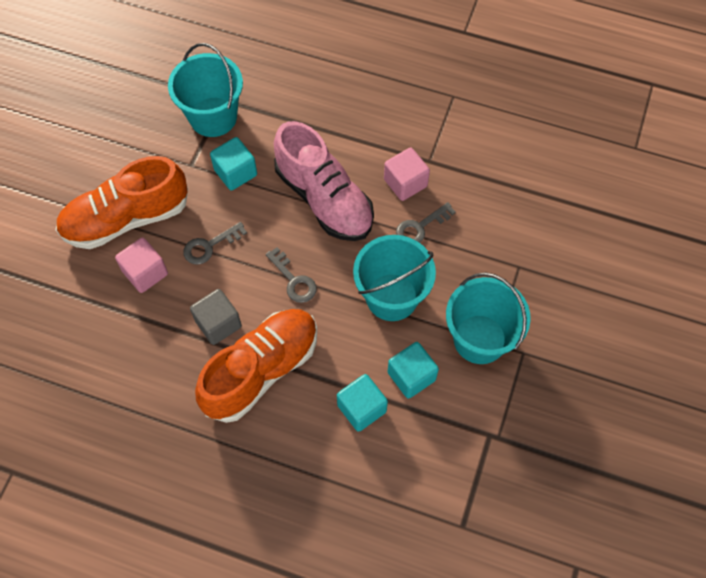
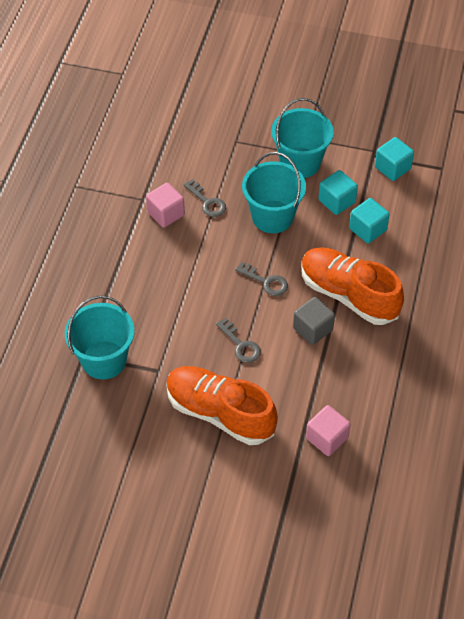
camera: 95 degrees left, 10 degrees down
orange shoe [56,156,188,249] -> orange shoe turned 150 degrees clockwise [166,366,278,445]
pink cube [115,237,168,293] -> pink cube moved to [306,405,351,456]
turquoise cube [210,137,257,191] -> turquoise cube moved to [375,137,414,181]
grey key [266,247,317,303] -> grey key turned 75 degrees clockwise [235,262,288,296]
pink shoe [274,121,374,241] -> none

